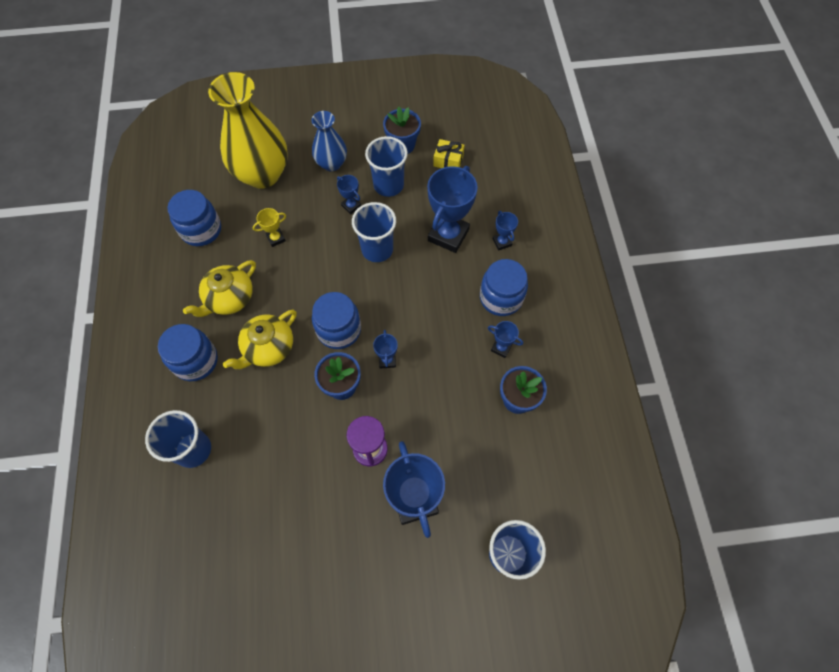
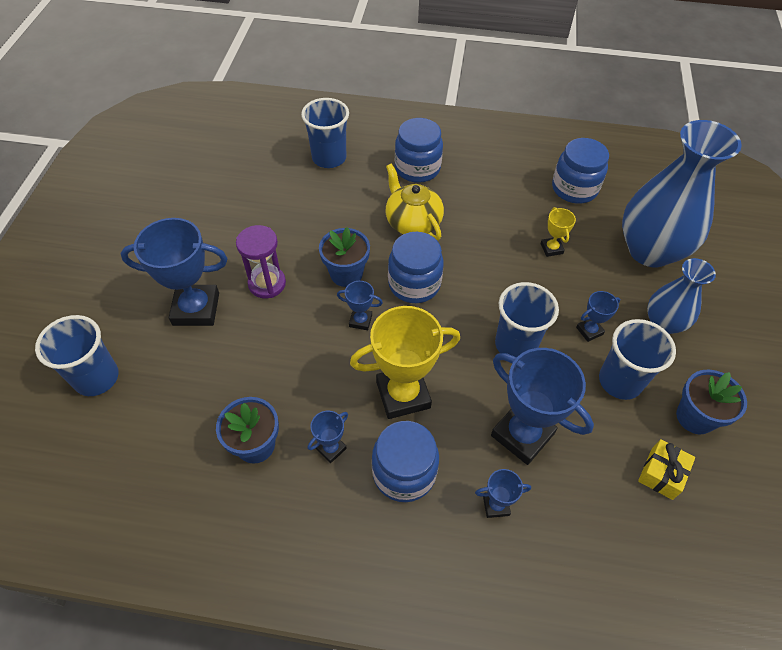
camera: 105 degrees right, 10 degrees down
yellow teapot [183,260,256,317] -> none
yellow vase [208,72,288,189] -> blue vase [622,120,742,267]
none -> yellow trophy [350,306,460,419]

